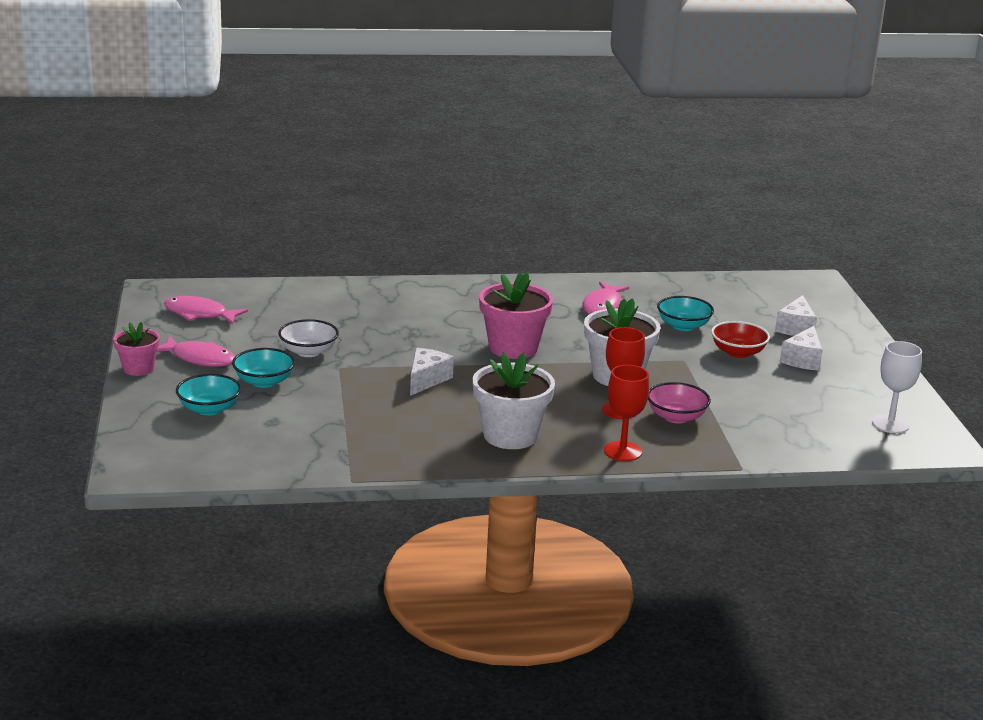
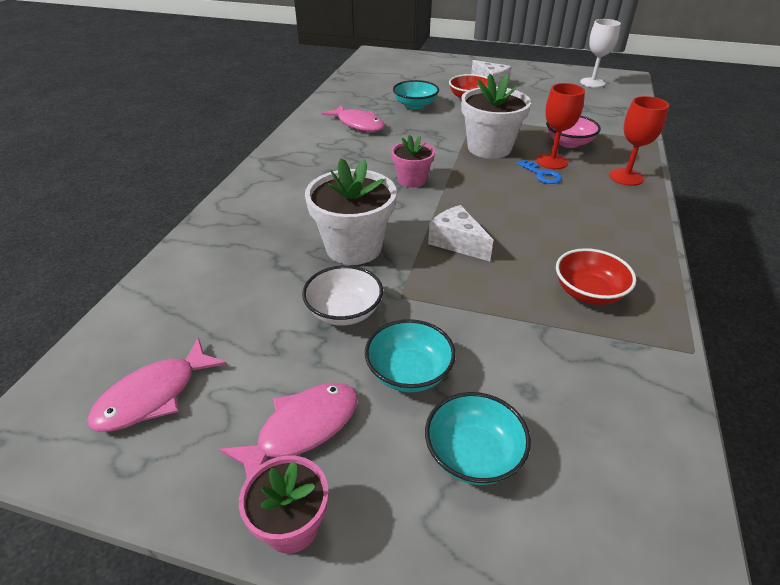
camera: 65 degrees left, 15 degrees up
white flower pot [473,352,555,449] -> white flower pot moved to [305,158,397,265]
pink flower pot [479,273,553,359] -> pink flower pot [391,135,435,188], size x0.59
white cheese [775,295,817,336] -> none
none -> blue key [517,159,562,184]
none -> red bowl [556,248,636,305]

